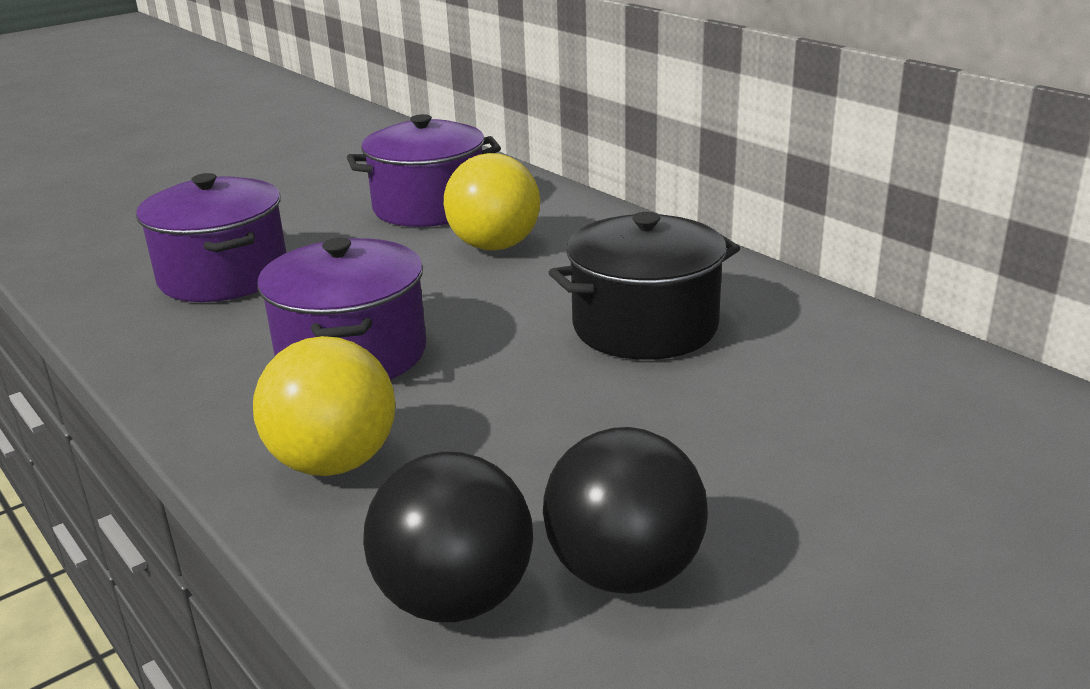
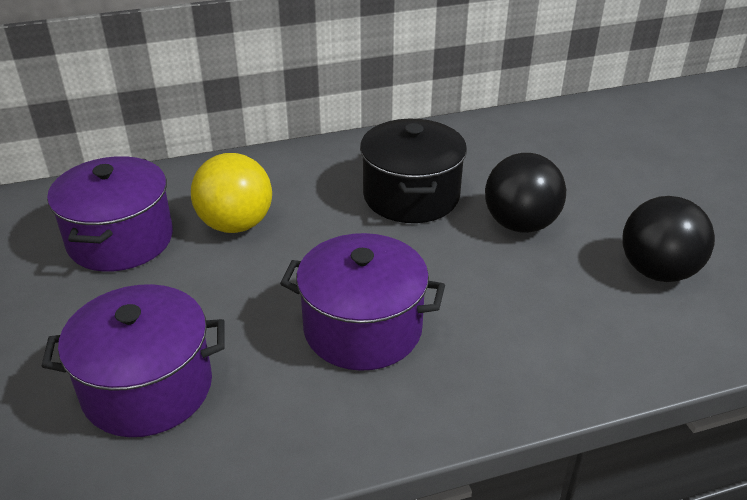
camera: 70 degrees left, 10 degrees up
yellow ball [253,336,395,476] -> none
black ball [363,452,533,622] -> black ball moved to [485,153,566,233]

